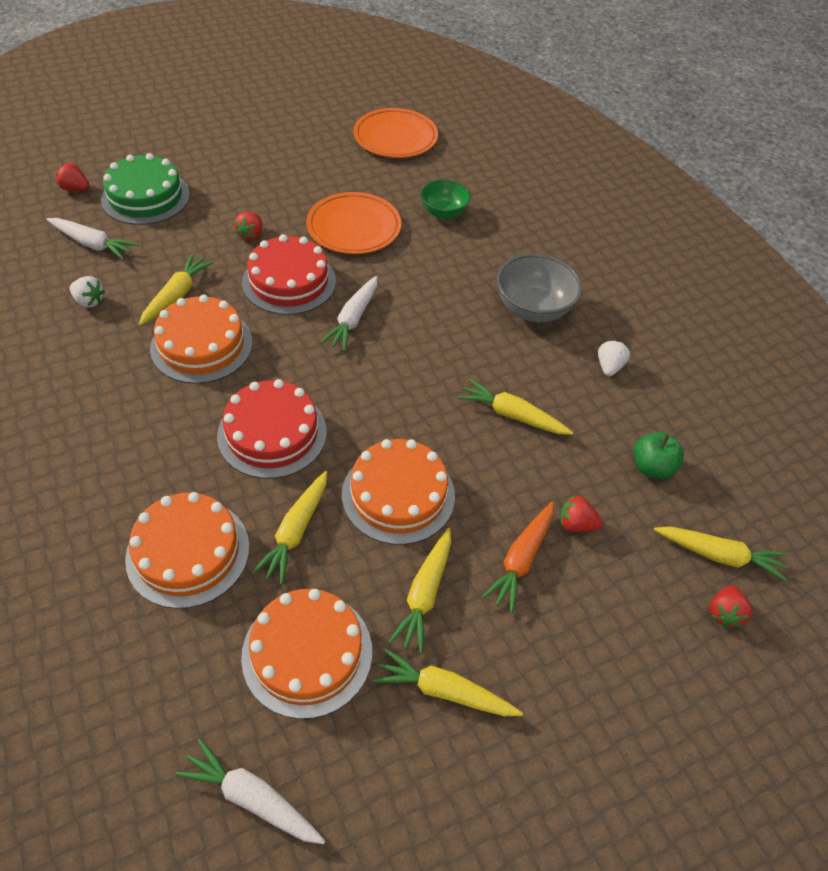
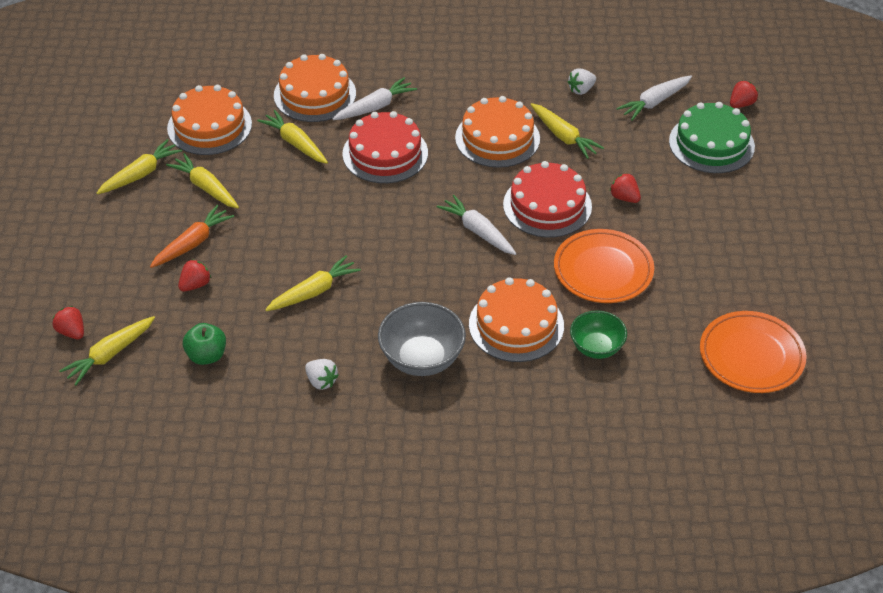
camera: 120 degrees right, 5 degrees down
white carrot [175,739,325,844] -> white carrot moved to [332,77,417,120]
orange cake [342,439,455,545] -> orange cake moved to [469,277,564,362]
orange carrot [482,502,554,613] -> orange carrot turned 75 degrees clockwise [150,205,234,268]

